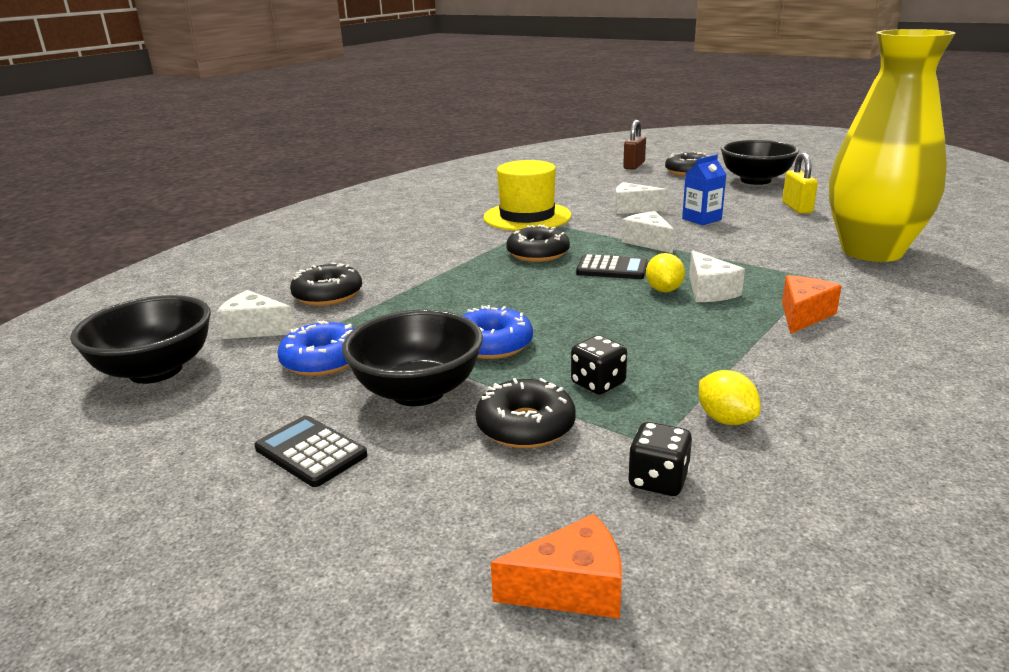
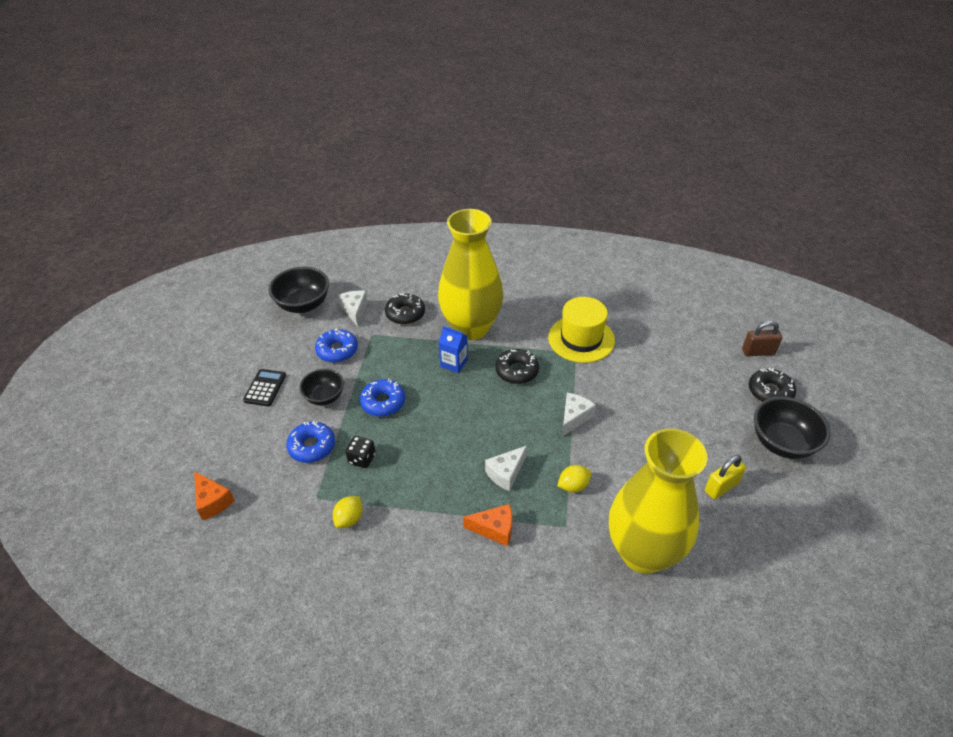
camera: 60 degrees right, 20 degrees up
black bowl [342,310,483,406] -> black bowl [299,369,344,405], size x0.65
black donut [475,378,576,448] -> blue donut [286,421,335,463]
black calculator [576,254,648,279] -> none
white cheese [615,182,668,214] -> none
black dice [628,422,692,496] -> none
yellow lemon [646,253,685,292] -> yellow lemon moved to [557,465,591,493]
blue carton [682,154,726,225] -> blue carton moved to [438,326,468,373]
none -> yellow vase [438,209,504,340]

